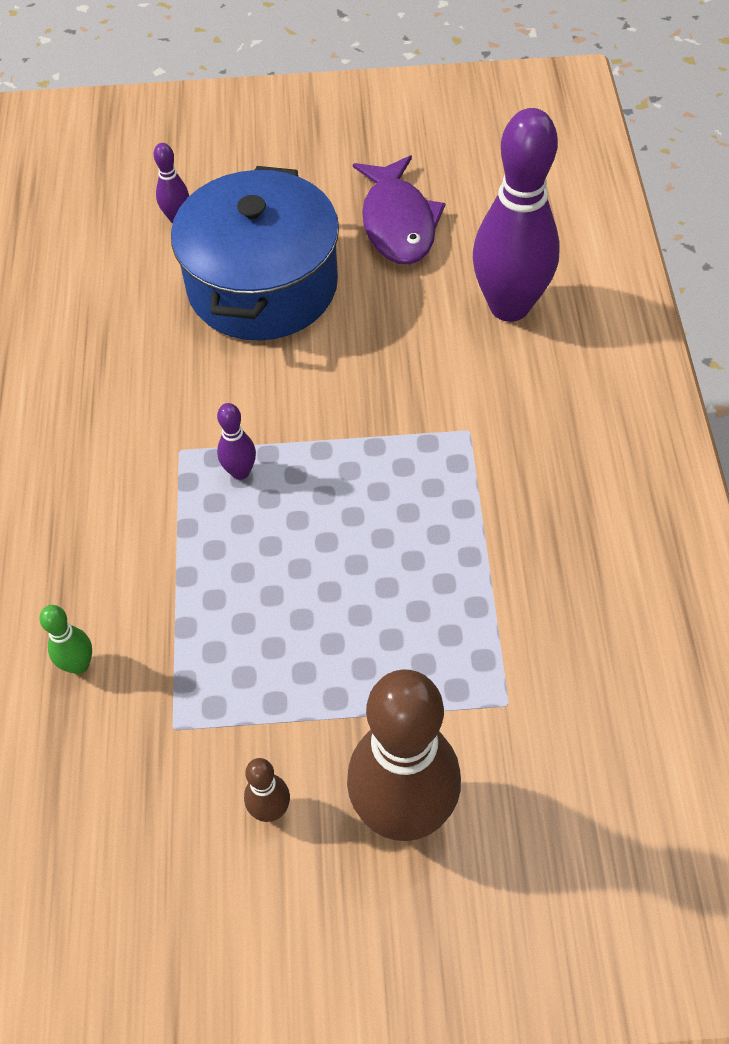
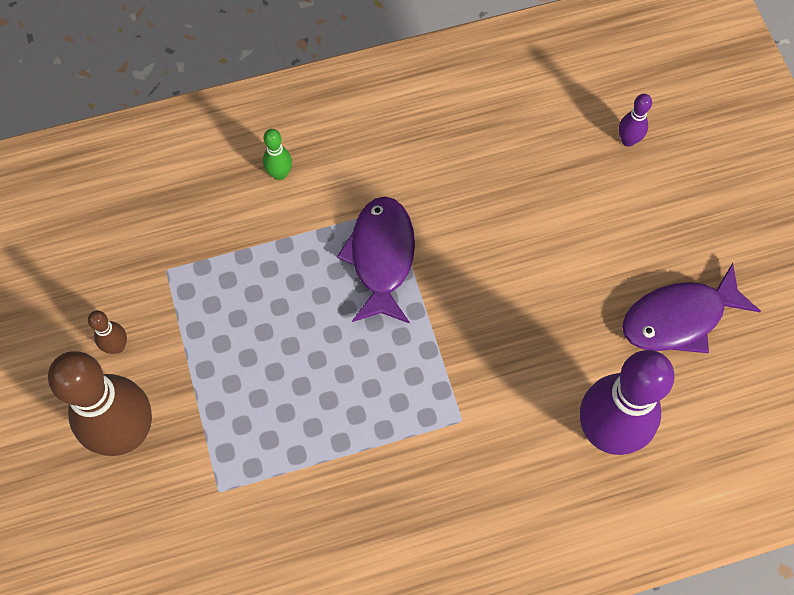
camera: 75 degrees right, 10 degrees up
green bowling pin [39,605,92,674] -> green bowling pin moved to [263,129,292,180]
blue pot [171,166,339,340] -> none
purple bowling pin [217,403,256,480] -> purple fish [337,196,415,324]

